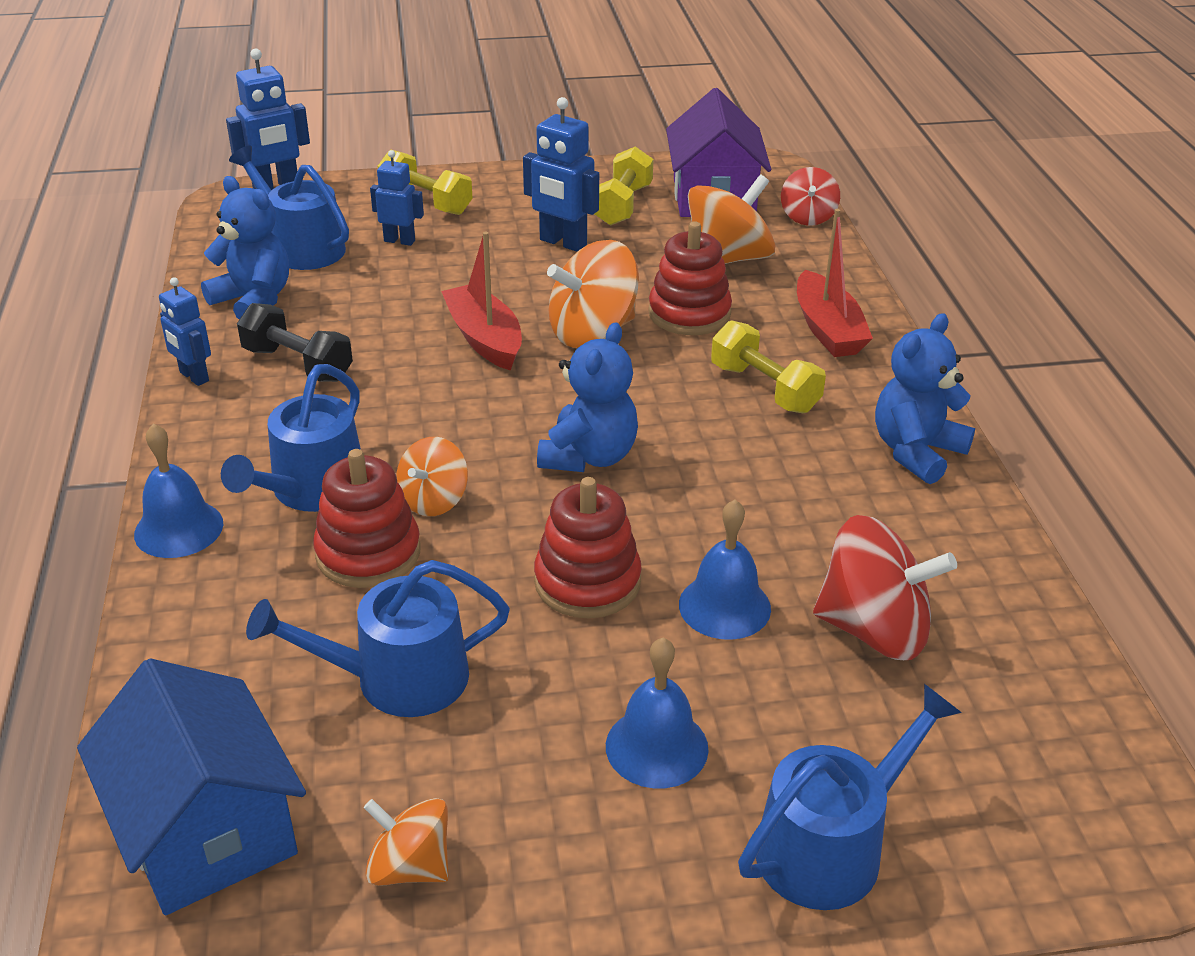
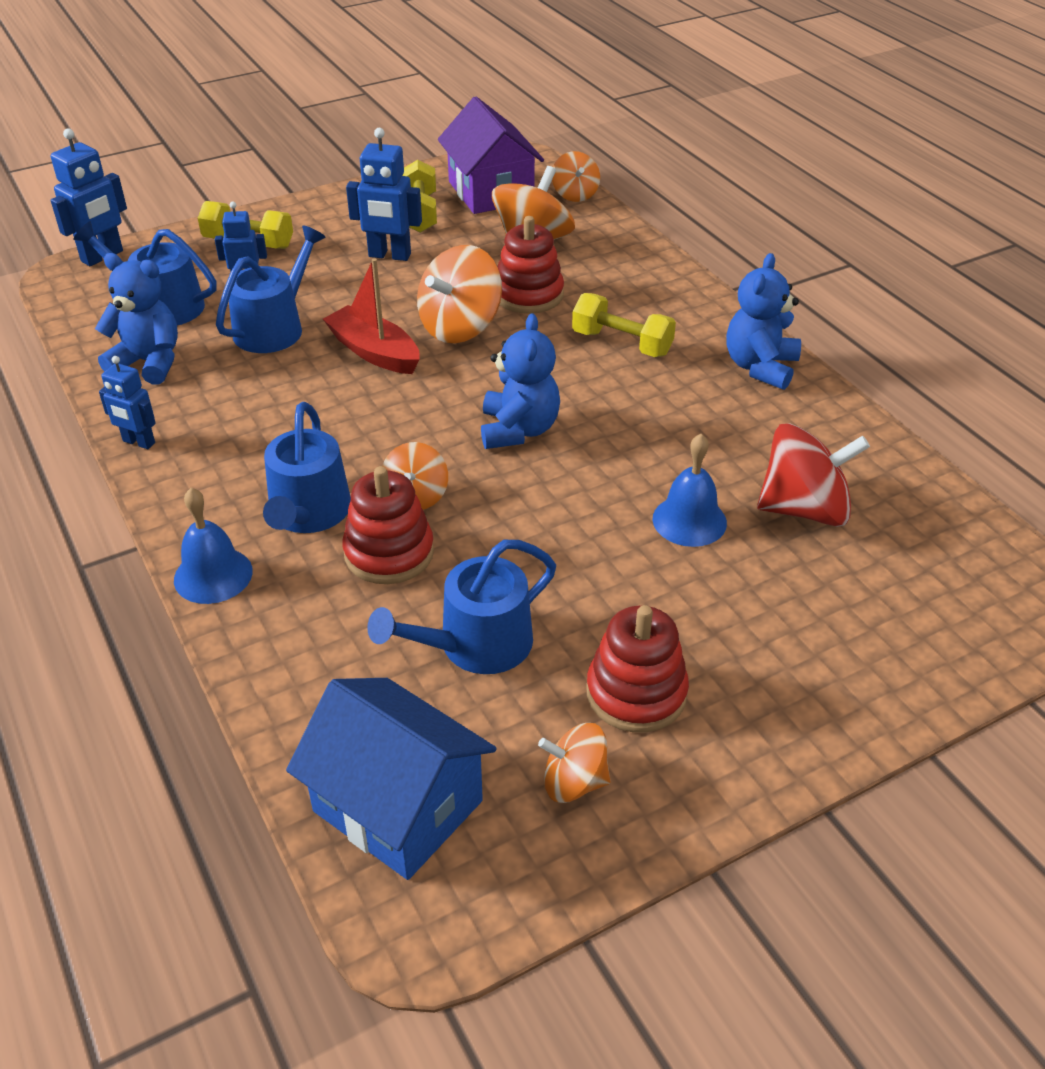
camera: 20 degrees left, 5 degrees up
black dumbbell [237,303,353,382] -> none
red stacking toy [534,477,642,618] -> red stacking toy moved to [586,605,689,733]
blue bell [606,637,709,788] -> none
blue watering can [738,684,962,910] -> blue watering can moved to [216,225,326,353]
red spinning top [781,167,840,226] -> orange spinning top [552,151,600,202]
red boat [797,209,873,357] -> none

